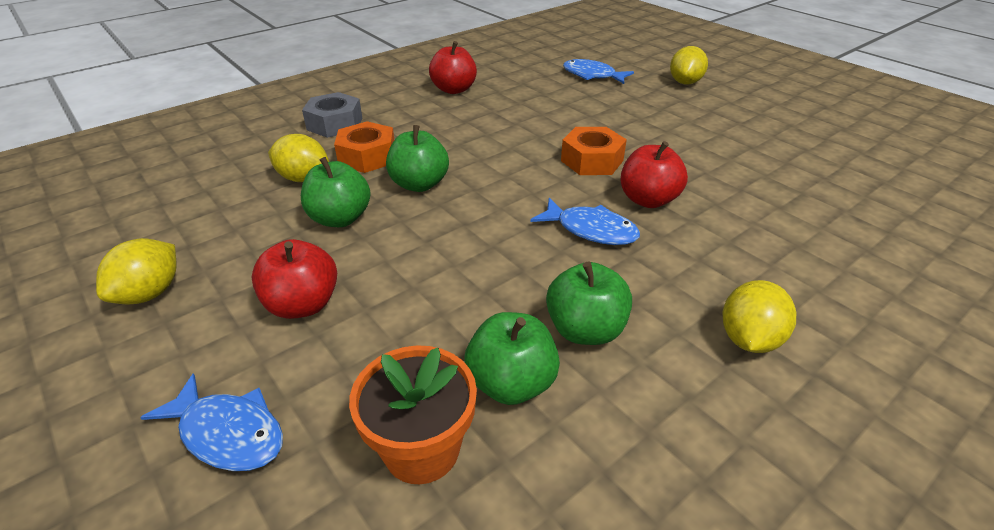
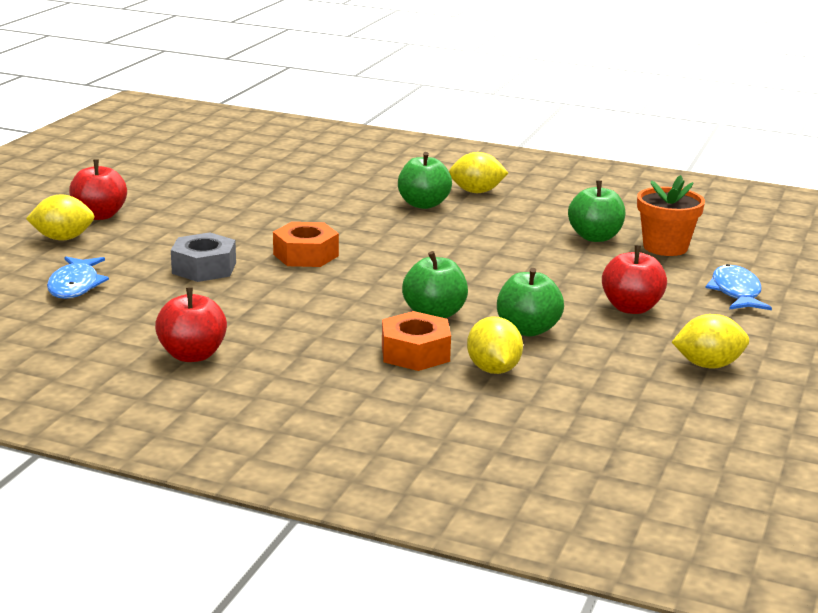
camera: 120 degrees left, 15 degrees down
grey nut [302,92,363,138] -> grey nut moved to [171,232,236,282]
blue fish [531,198,640,245] -> none
green apple [546,262,632,345] -> green apple moved to [398,152,452,209]
red apple [621,141,688,208] -> red apple moved to [69,160,127,220]

